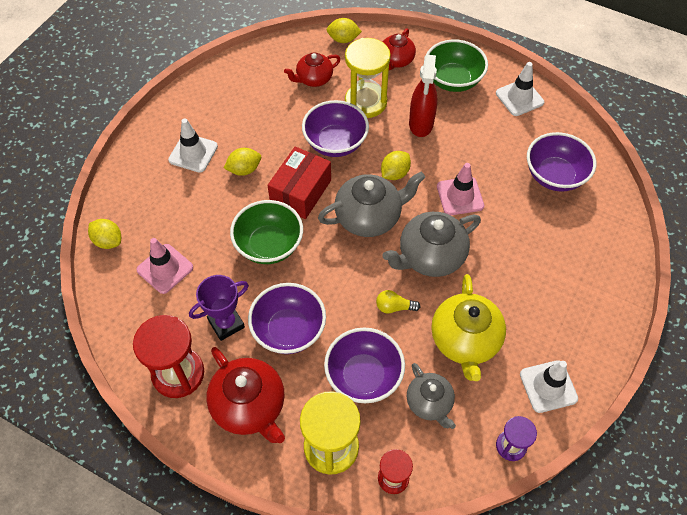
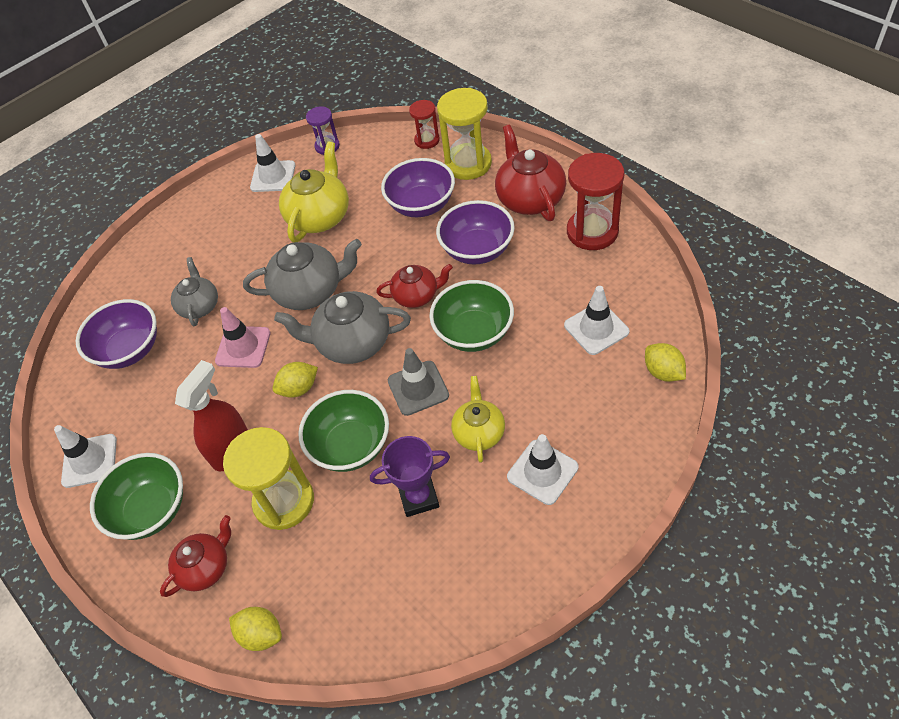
camera: 155 degrees left, 5 degrees down
pink traffic cone [136,238,193,294] -> white traffic cone [564,286,630,355]
purple trophy [189,275,249,341] -> purple trophy moved to [370,436,450,517]
yellow lemon [224,148,261,176] -> yellow teapot [451,376,505,463]
red box [268,147,331,219] -> grey traffic cone [388,348,449,416]
red teapot [284,53,341,87] -> red teapot moved to [376,264,453,308]
purple bowl [302,100,369,157] -> green bowl [298,390,389,472]
yellow light bulb [376,290,420,314] -> none
grey teapot [407,363,456,429] -> grey teapot moved to [171,257,218,326]

